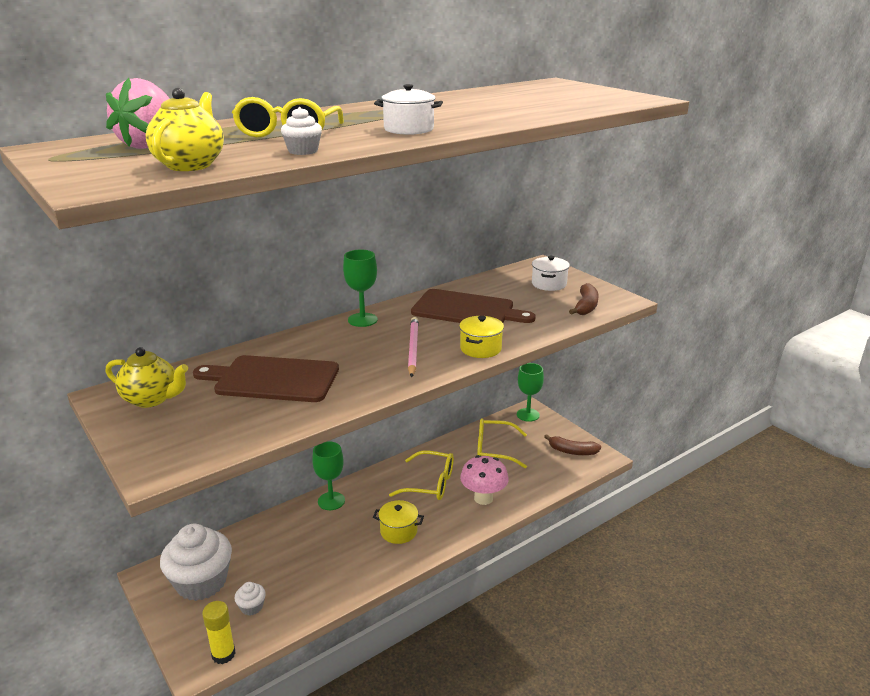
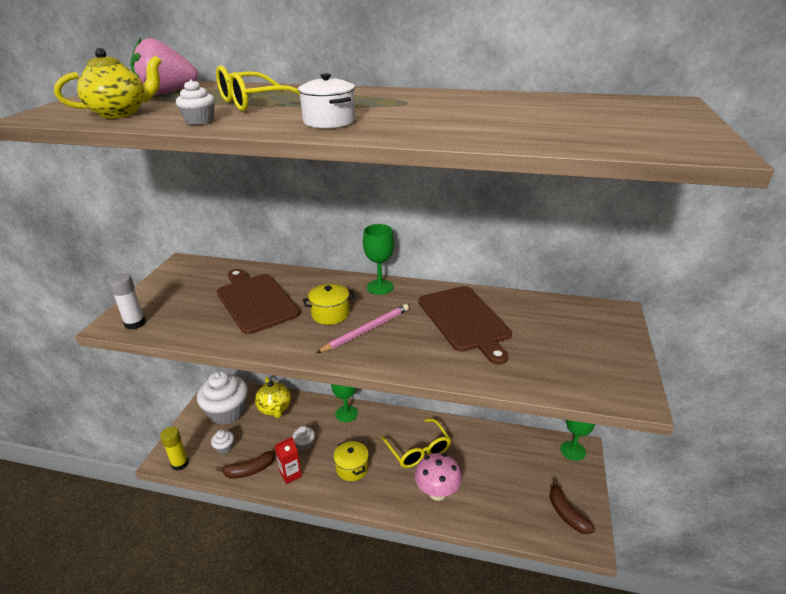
camera: 50 degrees right, 5 degrees up
yellow teapot [106,347,188,408] -> yellow teapot moved to [255,377,291,418]
yellow pot [459,316,504,358] -> yellow pot moved to [303,284,355,325]
yellow glasses [477,419,527,468] -> none
white pot [532,256,570,291] -> none
brown banana [569,283,599,315] -> brown banana moved to [216,451,275,478]
none -> white glue stick [108,273,146,330]
none -> red carton [275,437,302,484]
none -> white cupcake [293,426,315,450]

